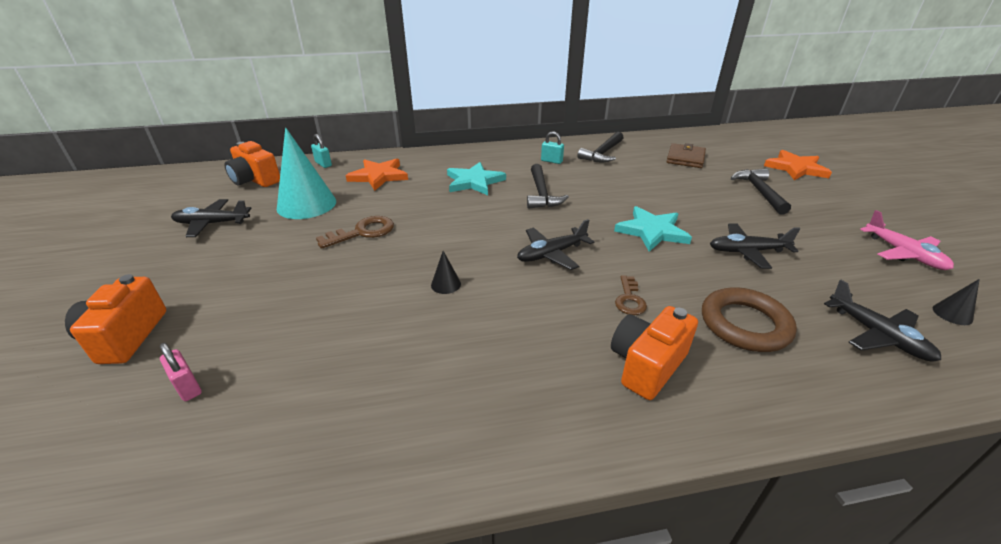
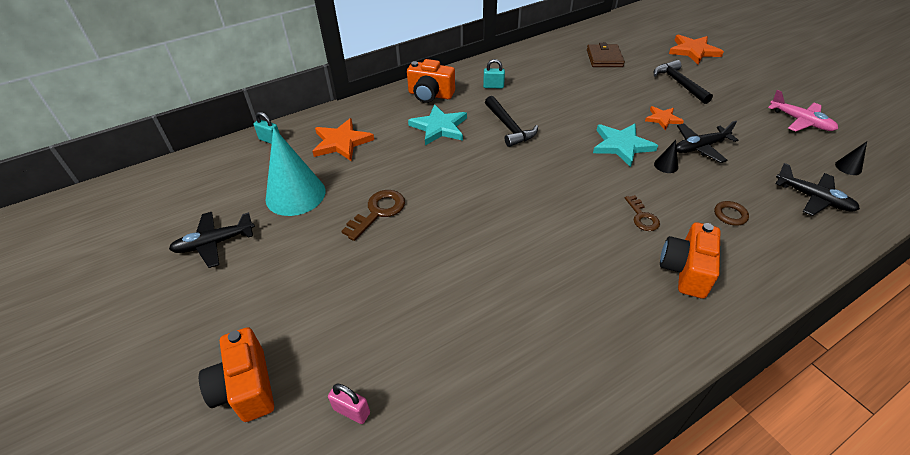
camera: 20 degrees left, 10 degrees up
orange camera [224,141,280,187] -> orange camera moved to [407,59,455,103]
black cone [431,251,461,294] -> black cone moved to [654,140,678,173]
black plane [517,219,594,270] -> none
black hammer [578,132,624,162] -> none
brown ring [702,287,797,352] -> brown ring [714,201,749,226], size x0.48
none -> orange star [645,106,684,130]

